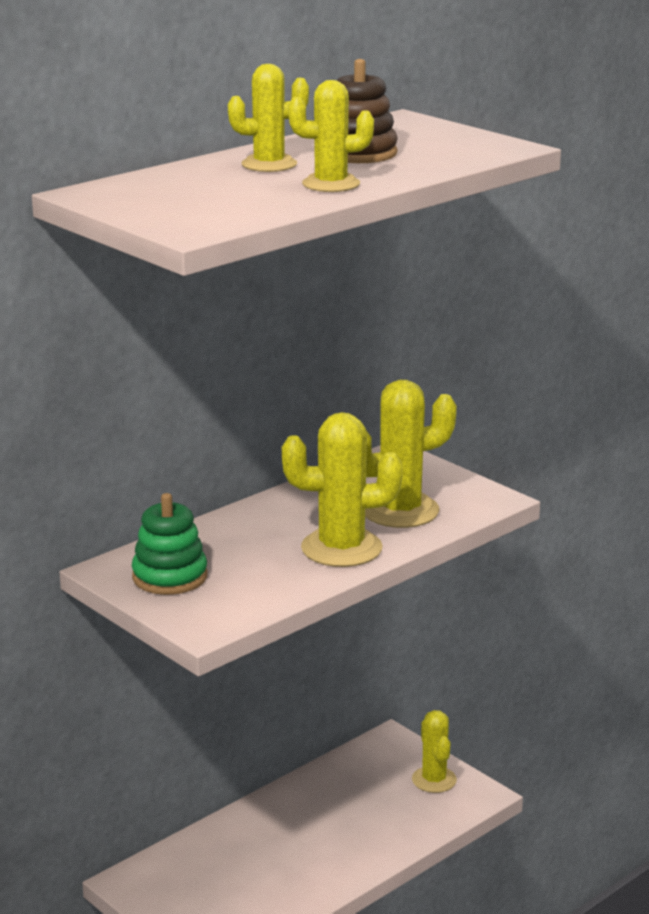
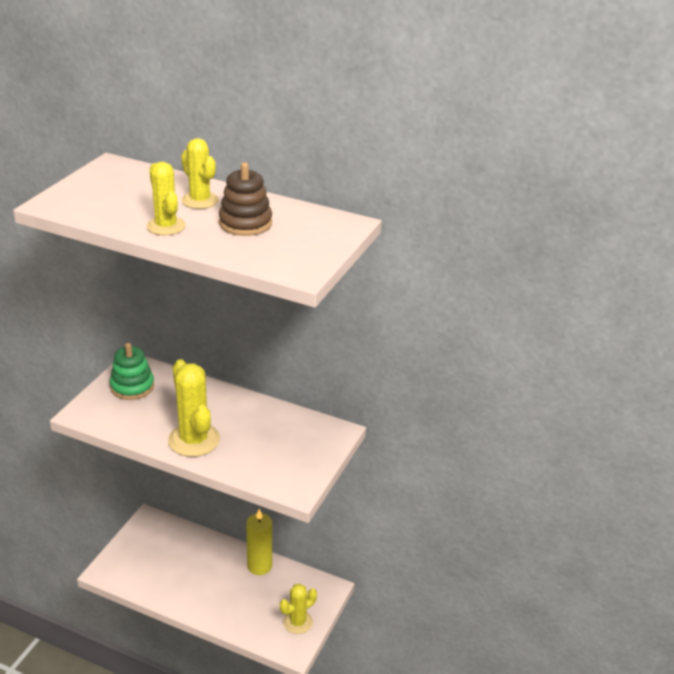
camera: 65 degrees right, 10 degrees up
yellow cactus [365,380,457,528] -> none
none -> yellow candle [246,509,272,575]

